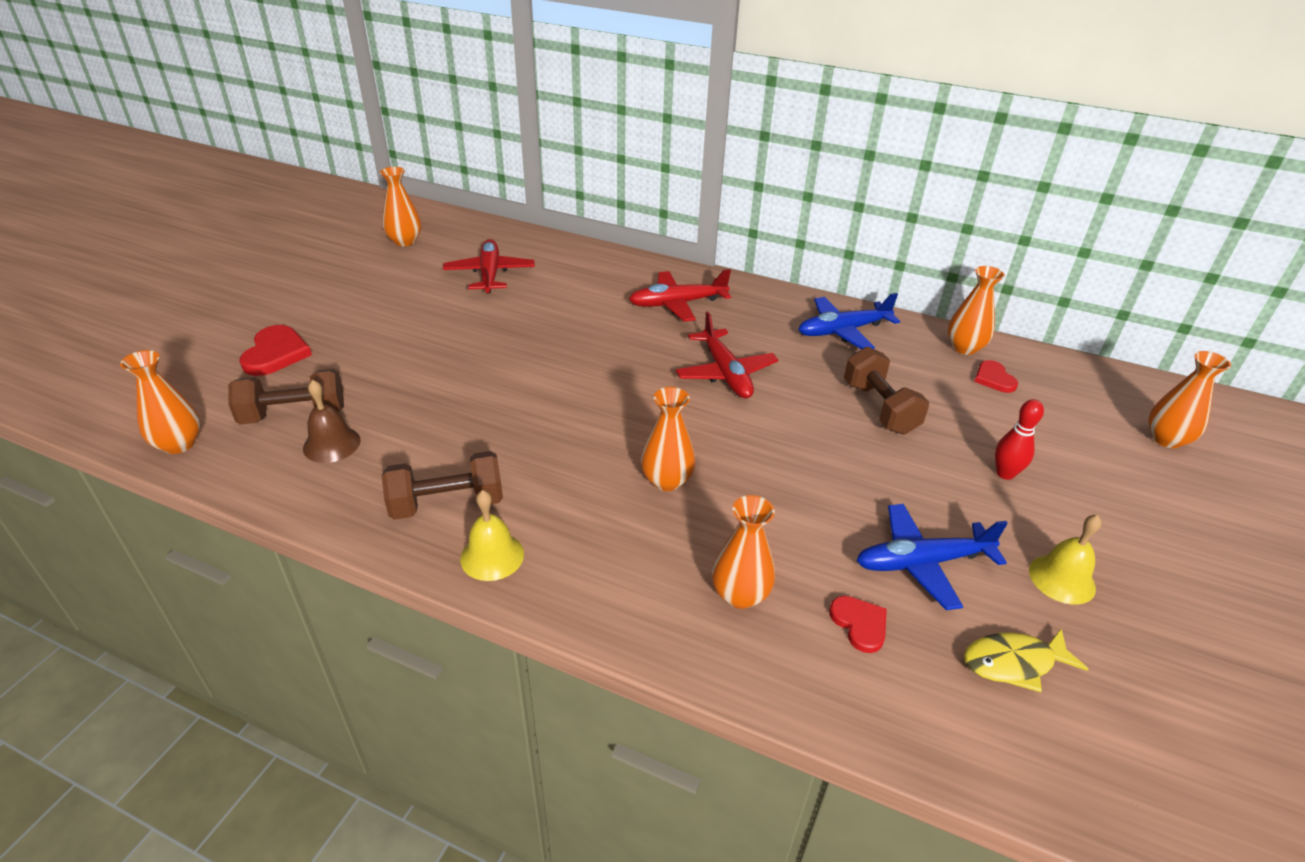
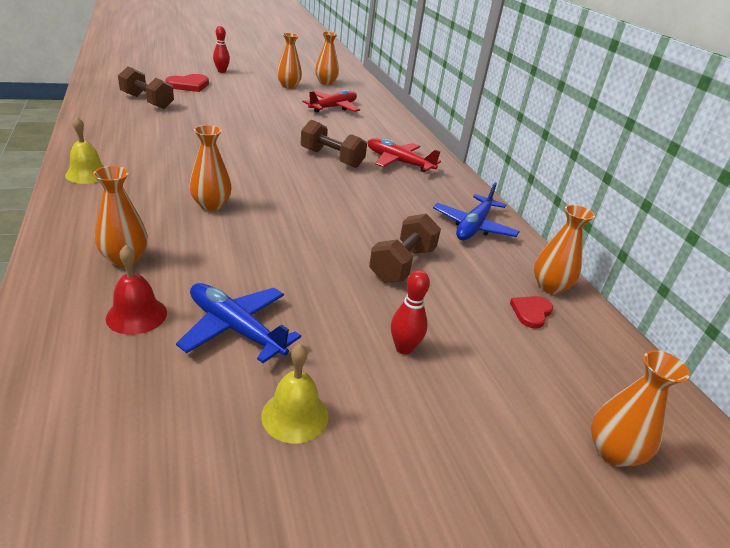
camera: 45 degrees right, 5 degrees down
orange vase [120,350,200,454] -> orange vase moved to [277,33,302,89]
brown bell [303,380,361,463] -> none
brown dumbbell [382,451,503,520] -> brown dumbbell moved to [301,120,367,168]
red plane [676,312,778,398] -> none
blue plane [798,293,900,349] -> blue plane turned 90 degrees counterclockwise [433,183,520,240]
red heart [829,596,887,653] -> red bell [106,245,167,335]
yellow fish [964,629,1088,692] -> none
none -> red bowling pin [213,26,230,73]

